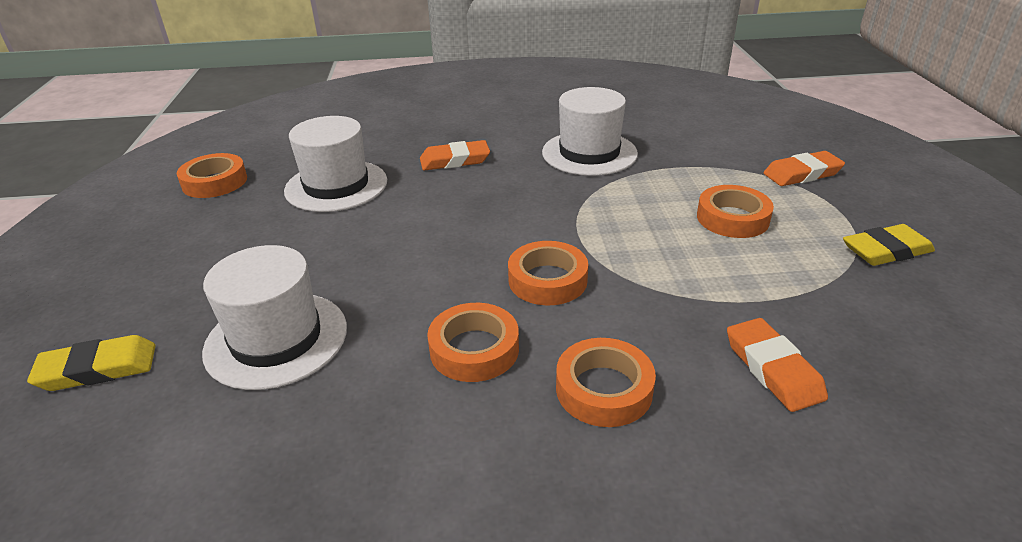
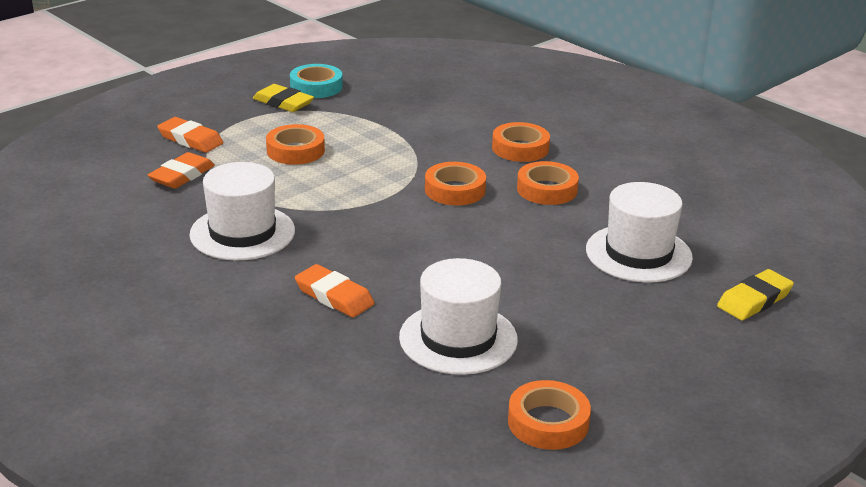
camera: 130 degrees left, 5 degrees down
yellow eraser [27,335,156,391] -> yellow eraser turned 75 degrees counterclockwise [717,269,794,320]
orange eraser [727,318,828,412] -> orange eraser moved to [148,152,215,189]
none -> turquoise tape [290,64,343,98]

